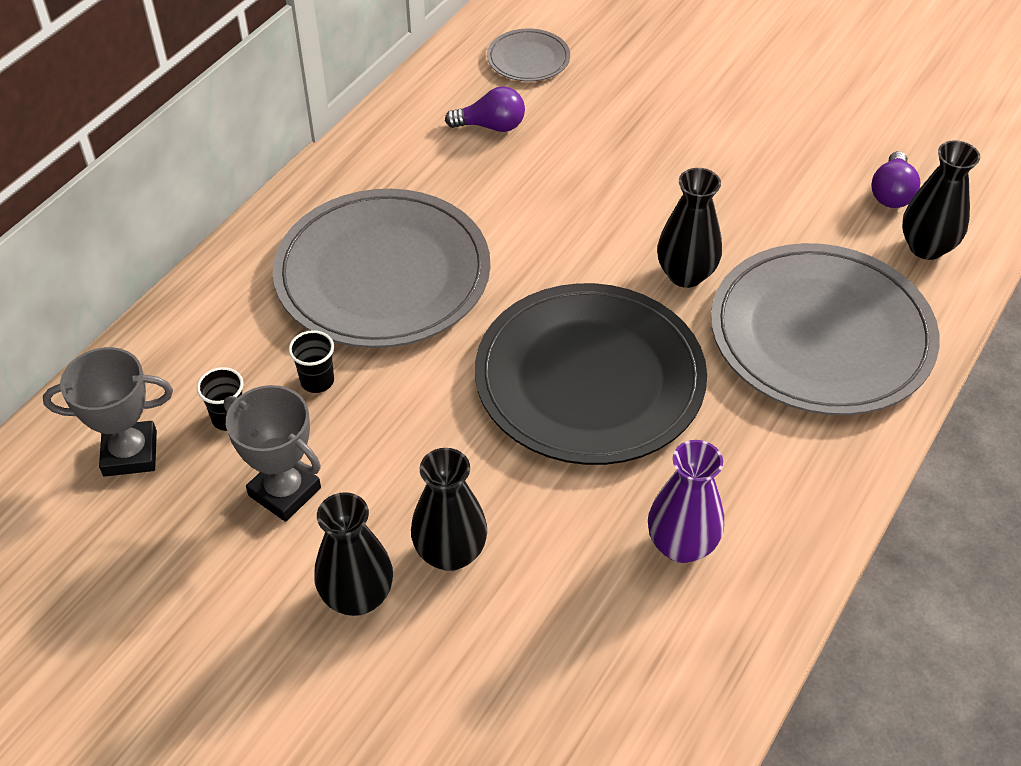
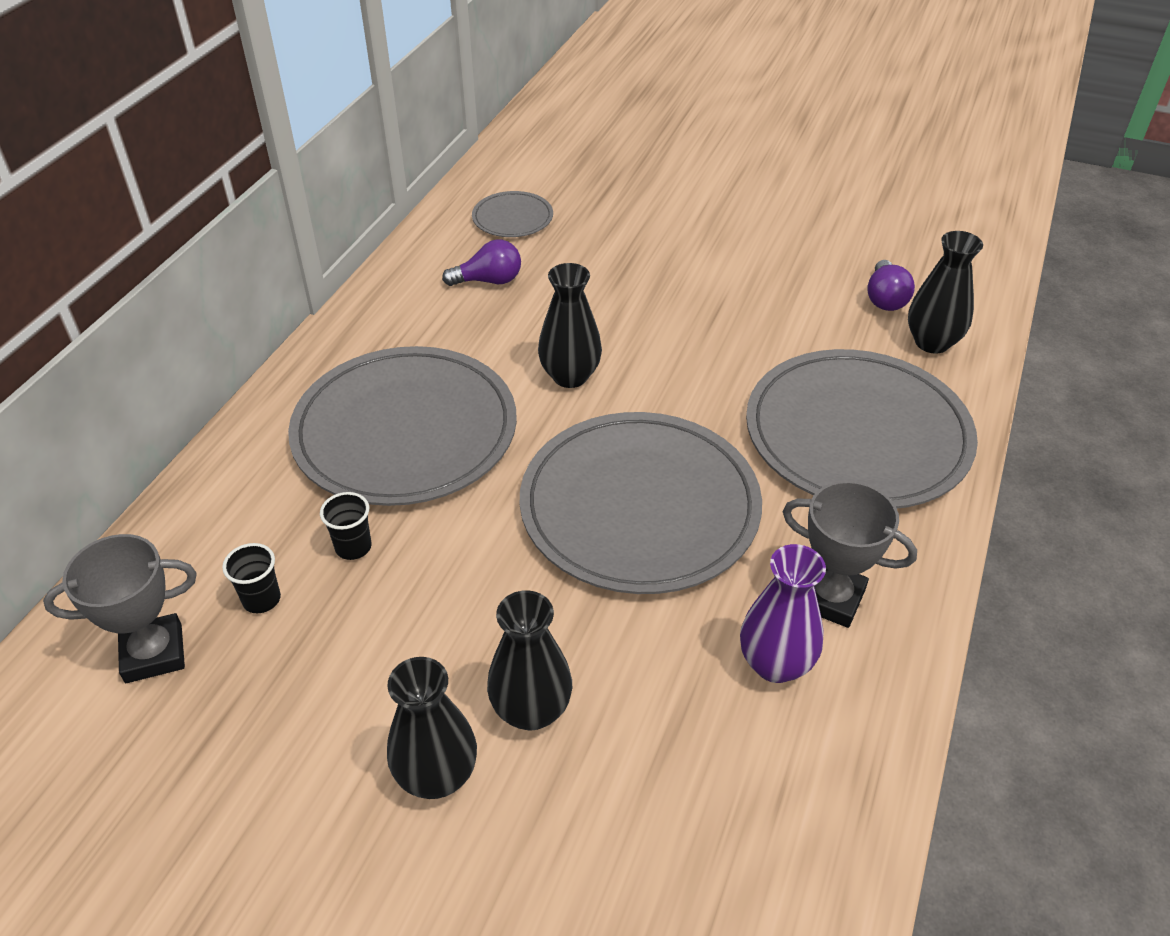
camera: 10 degrees left, 5 degrees down
grey trophy [224,385,321,522] -> grey trophy moved to [783,481,917,628]
black plate [475,283,707,465] -> grey plate [520,412,762,594]
black vase [657,168,722,288] -> black vase moved to [538,263,602,388]

